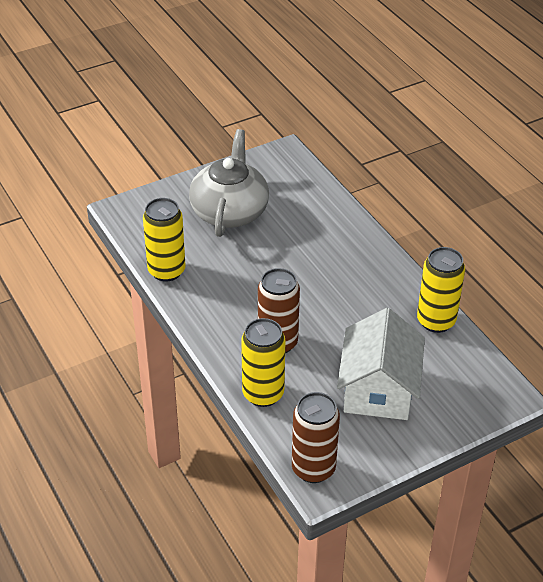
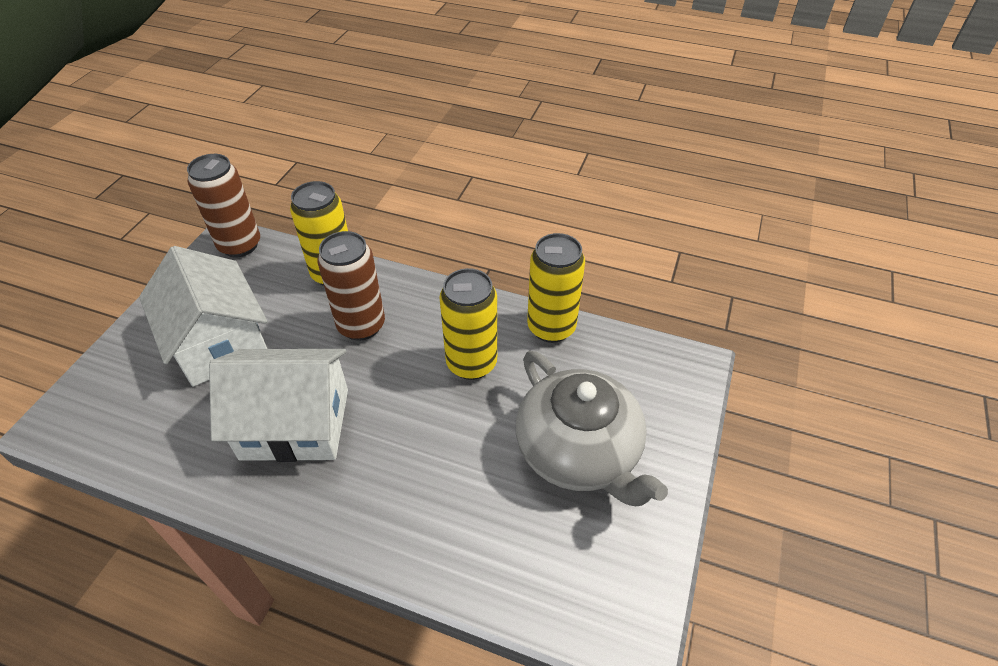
camera: 140 degrees right, 5 degrees up
yellow can [417,247,465,333] -> yellow can moved to [439,268,497,380]
none -> white house [209,349,348,462]

